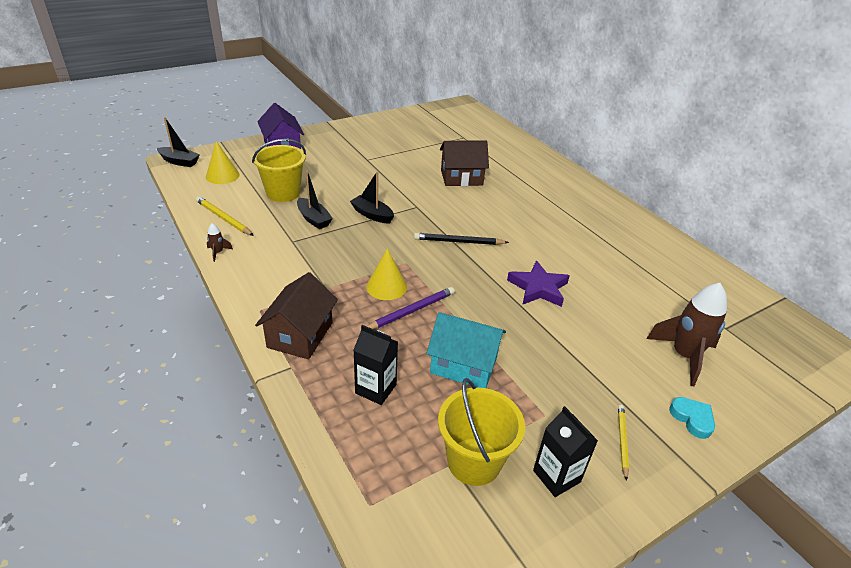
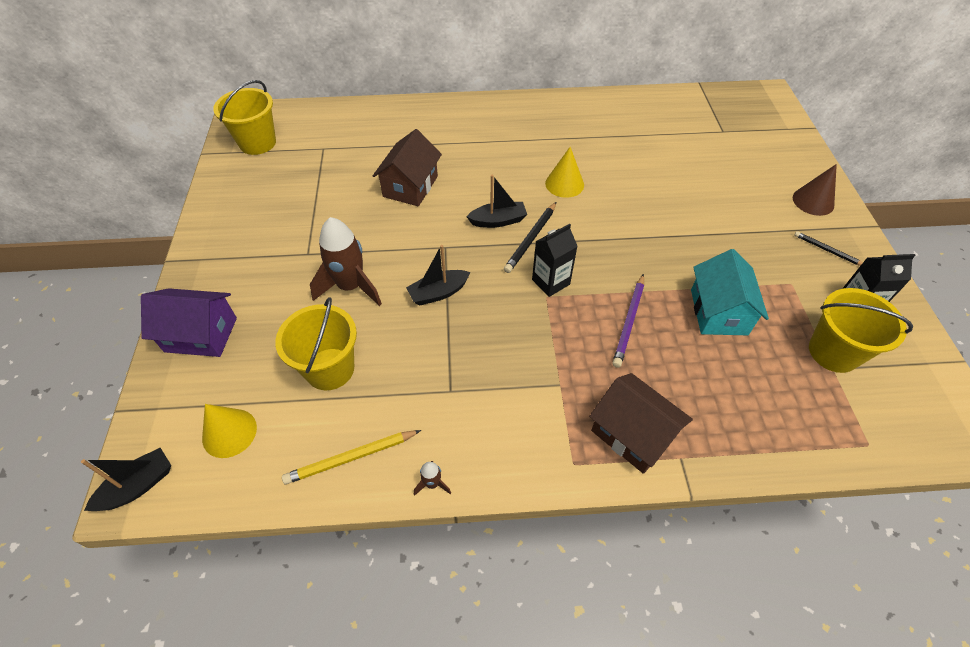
camera: 60 degrees left, 15 degrees up
black boat [297,170,333,229] -> black boat moved to [466,175,527,228]
black carton [353,325,398,405] -> black carton moved to [532,224,578,297]
yellow cone [366,248,407,300] -> yellow cone moved to [545,147,584,198]
purple pencil [367,287,455,329] -> purple pencil turned 150 degrees counterclockwise [612,274,644,368]
turquoise house [427,312,506,388] -> turquoise house turned 45 degrees counterclockwise [691,249,769,335]
purple star [507,260,569,307] -> none
yellow pencil [618,405,629,481] -> black pencil [794,231,863,266]
brown rocket [646,283,727,386] -> brown rocket moved to [310,217,382,306]
turquoise heart [669,397,715,439] -> brown cone [793,164,837,216]
none -> yellow bucket [213,80,276,155]

